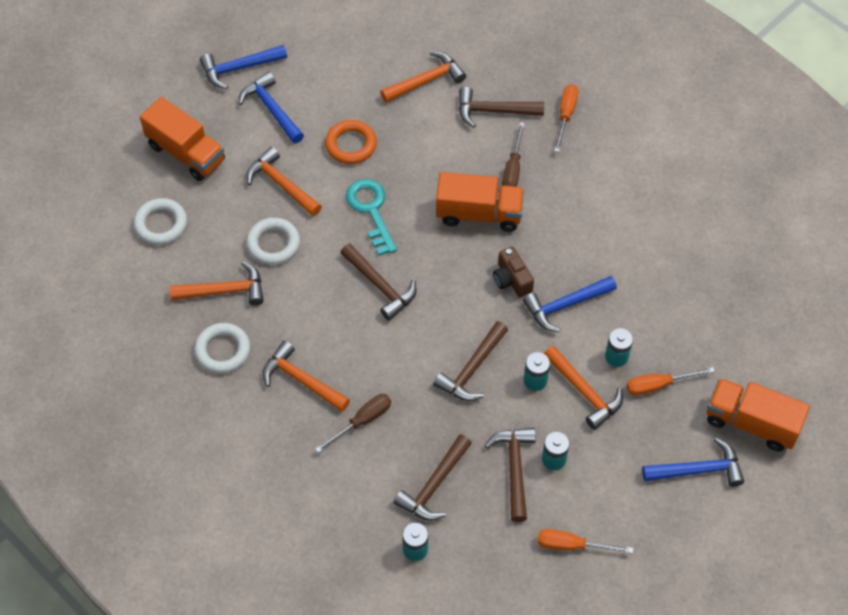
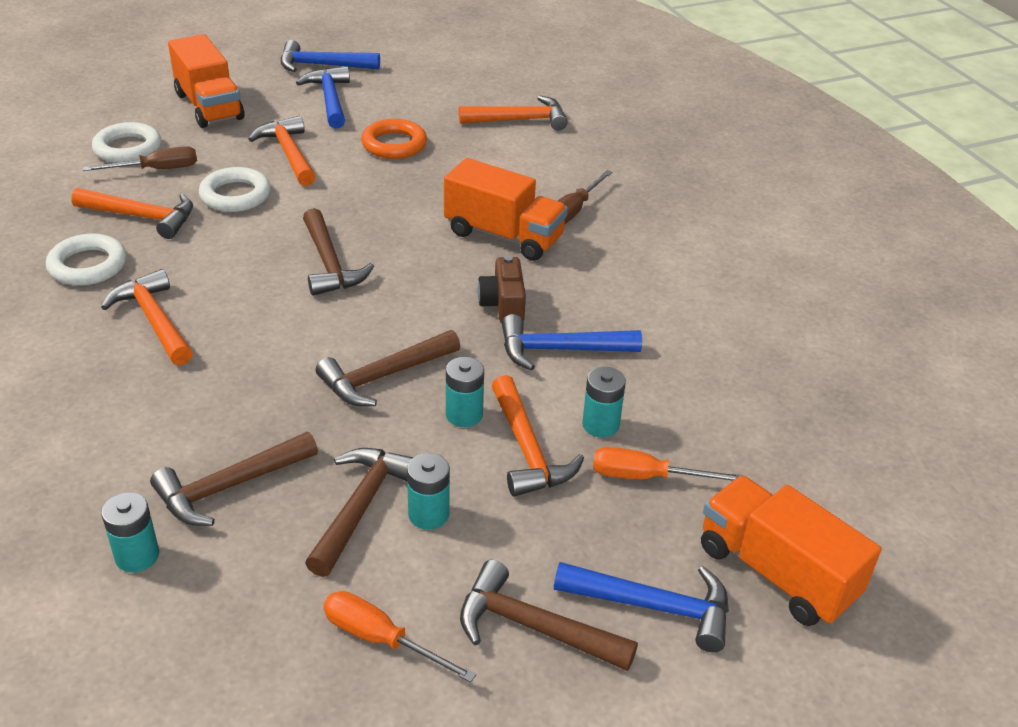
camera: 20 degrees right, 20 degrees down
brown screwdriver [315,394,391,453] -> brown screwdriver moved to [83,146,197,171]
turquoise key [346,179,397,256] -> none
brown hammer [459,87,544,128] -> brown hammer moved to [460,560,638,671]
orange screwdriver [555,84,578,152] -> none

